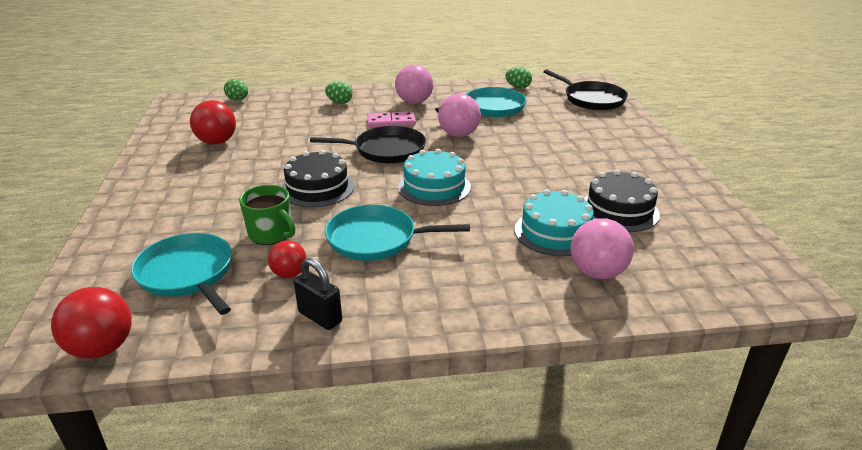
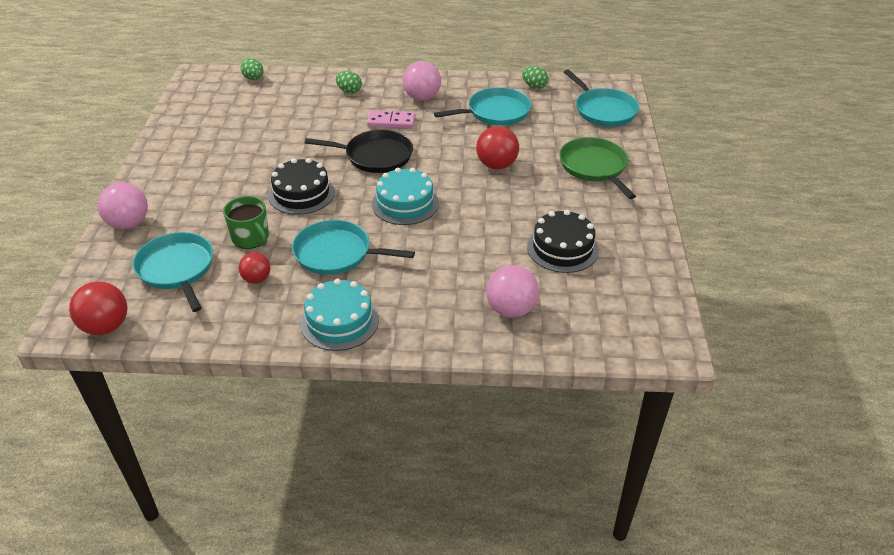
camera: 10 degrees right, 10 degrees up
red ball [190,100,236,145] -> red ball moved to [476,126,519,169]
black padlock [294,258,342,330] -> none
pink ball [438,94,481,137] -> pink ball moved to [97,182,148,229]
turquoise cake [515,189,594,257] -> turquoise cake moved to [300,279,379,351]
black pan [543,69,628,110] -> turquoise pan [564,69,639,127]
none -> green pan [559,137,636,199]

